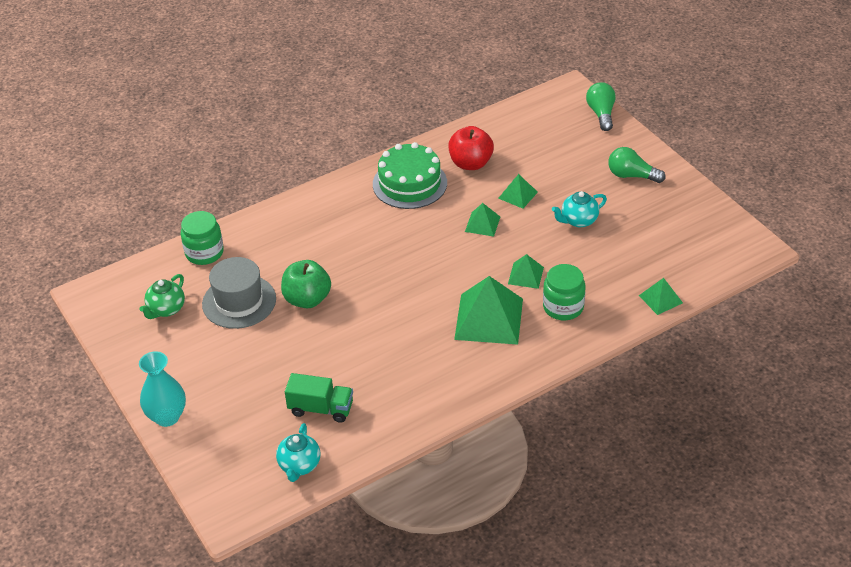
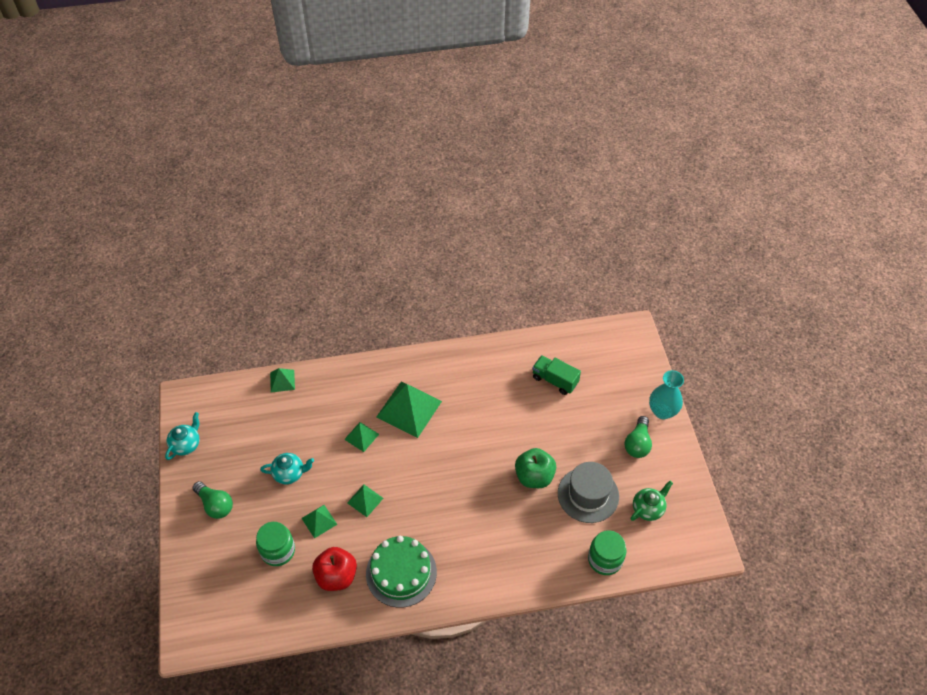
camera: 160 degrees left, 10 degrees up
turquoise teapot [276,423,321,482] -> turquoise teapot moved to [165,412,199,460]
green jar [543,264,586,320] -> green jar moved to [256,522,295,566]
green light bulb [586,82,616,131] -> green light bulb moved to [624,416,652,458]

